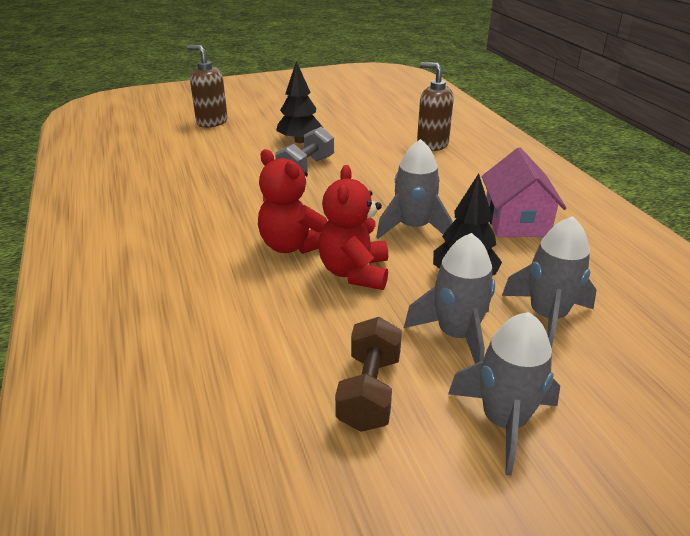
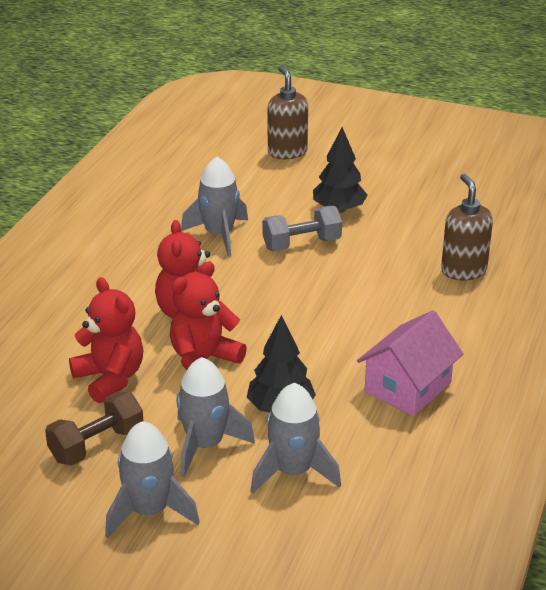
camera: 40 degrees right, 0 degrees up
grey rocket [376,139,452,239] -> grey rocket moved to [181,157,248,256]
none -> red teddy bear [69,277,143,403]

